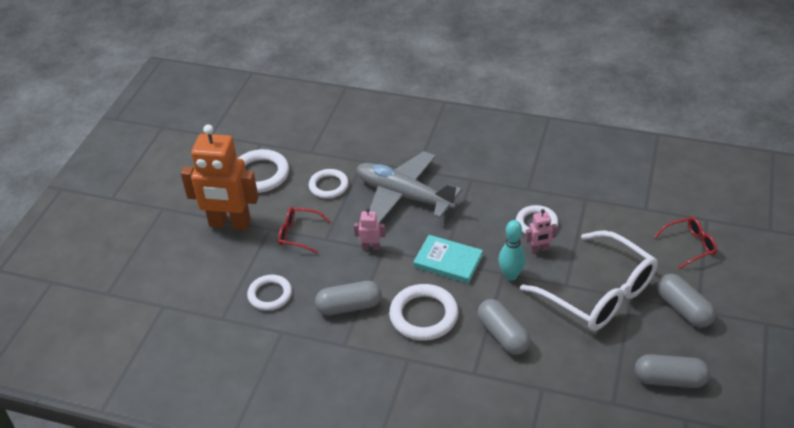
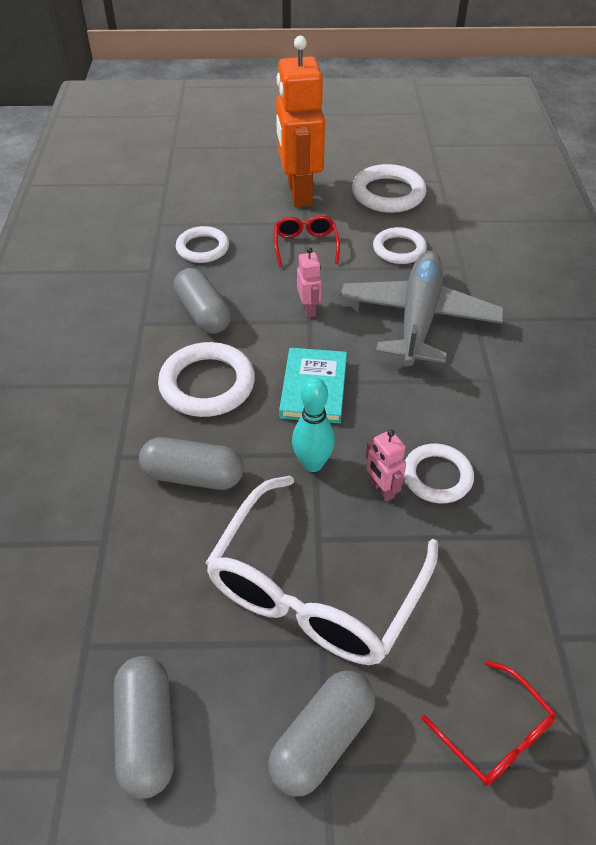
camera: 70 degrees right, 5 degrees up
grey capsule [477,299,531,355] -> grey capsule turned 60 degrees clockwise [139,437,244,490]

